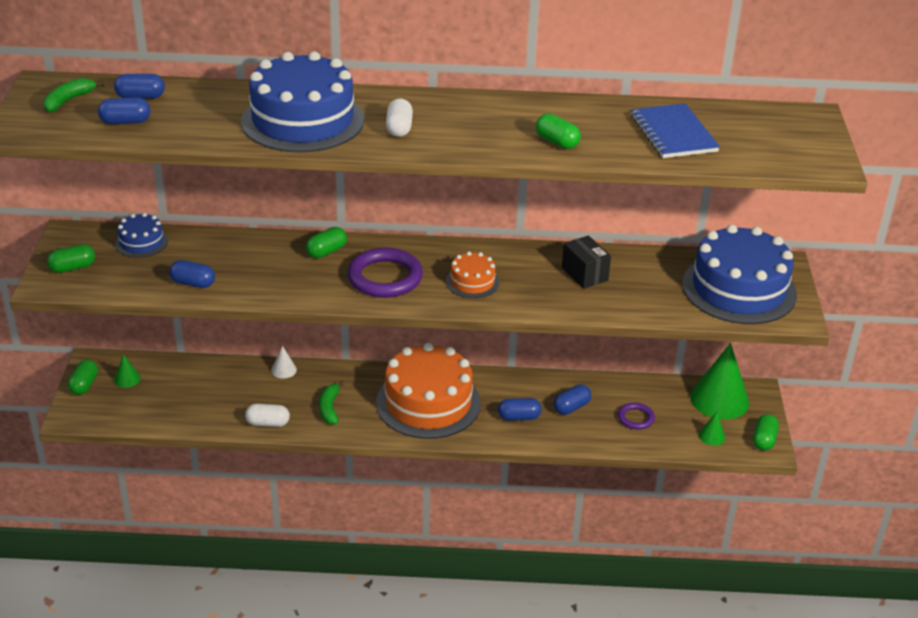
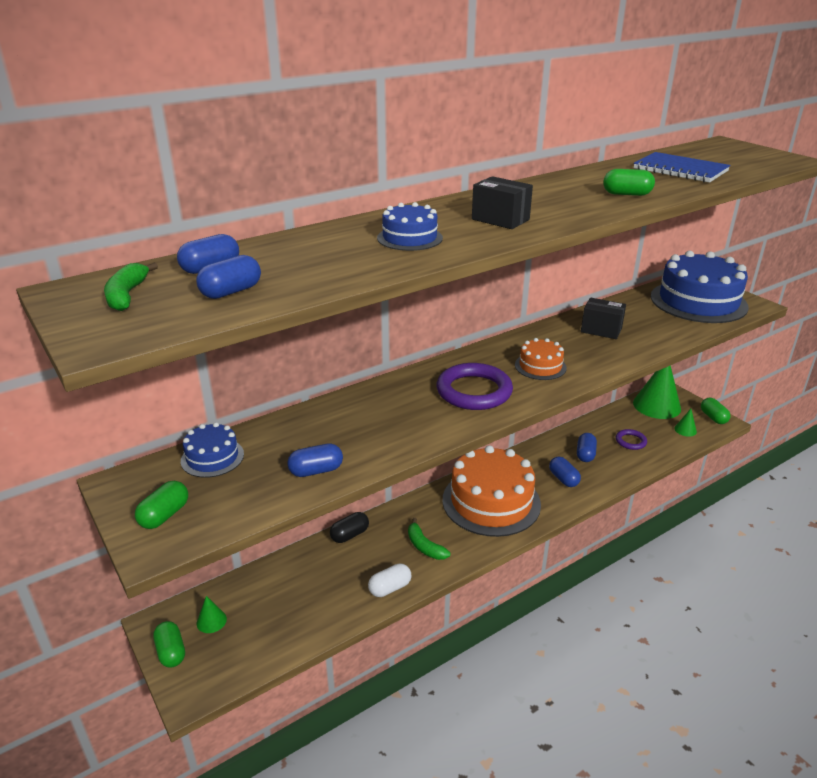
camera: 35 degrees left, 5 degrees down
blue cake [241,52,365,152] -> blue cake [377,202,443,251], size x0.47
white cone [271,346,297,379] -> black capsule [330,512,369,543]
green capsule [306,227,347,258] -> none
white capsule [386,98,413,137] -> black box [472,176,533,229]
blue capsule [498,398,542,421] -> blue capsule turned 75 degrees counterclockwise [549,456,581,487]

